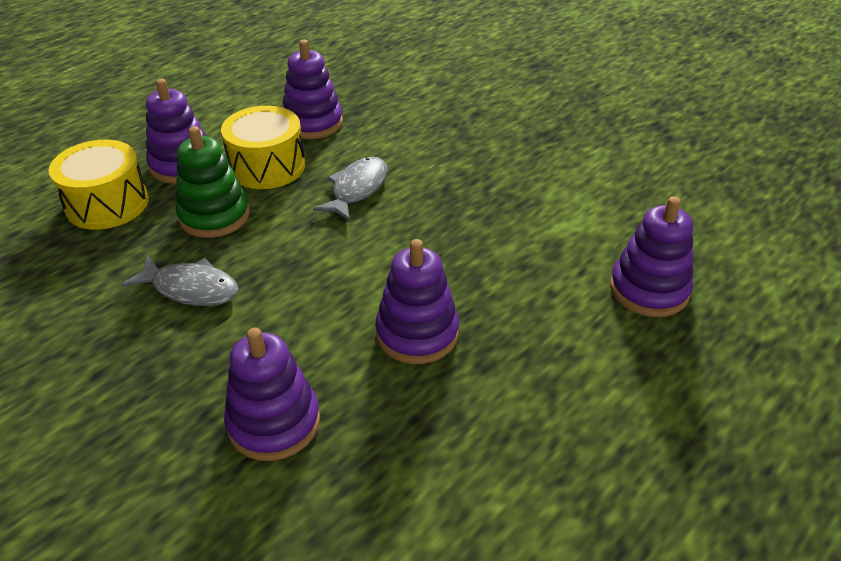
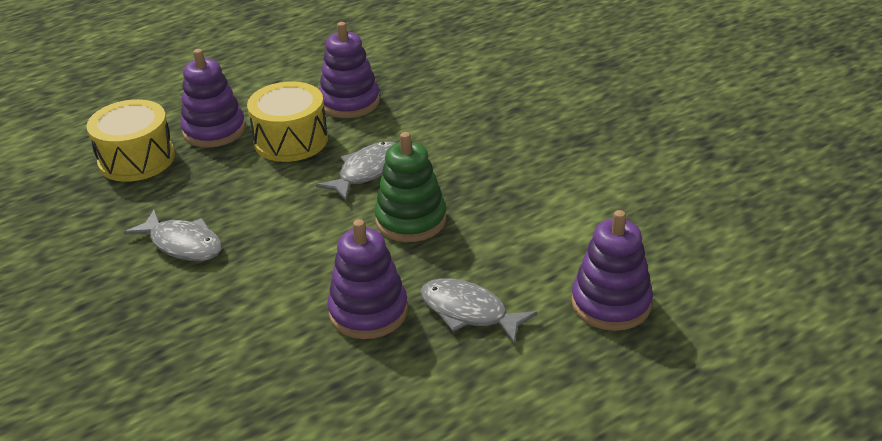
camera: 15 degrees right, 5 degrees down
green stacking toy [176,126,250,238] -> green stacking toy moved to [374,132,446,242]
purple stacking toy [224,328,320,461] -> none
none -> grey fish [420,278,538,344]

